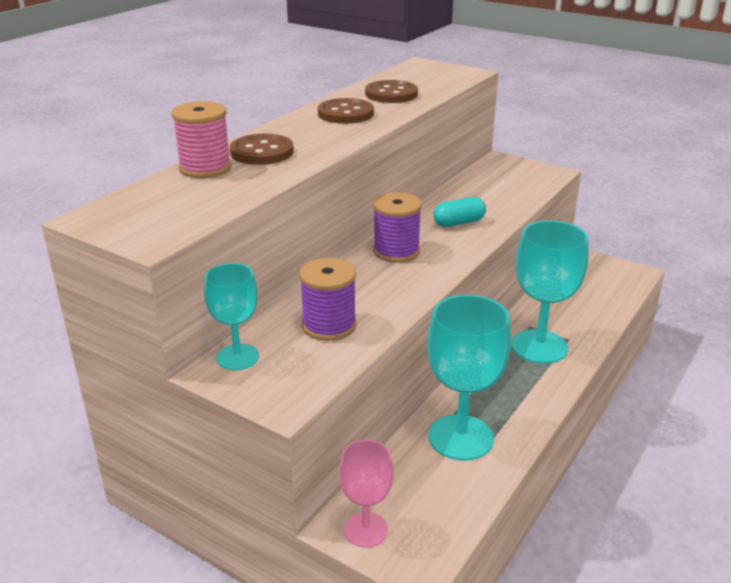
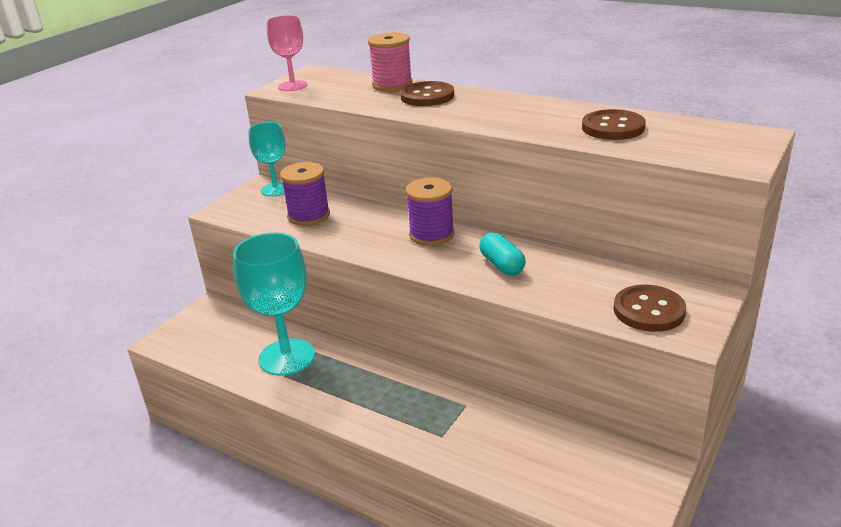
camera: 90 degrees right, 0 degrees up
brown button [318,98,374,124] -> brown button moved to [613,284,686,332]
pink goblet [339,440,393,548] -> pink goblet moved to [267,15,308,91]
turquoise goblet [511,220,588,364] -> none

